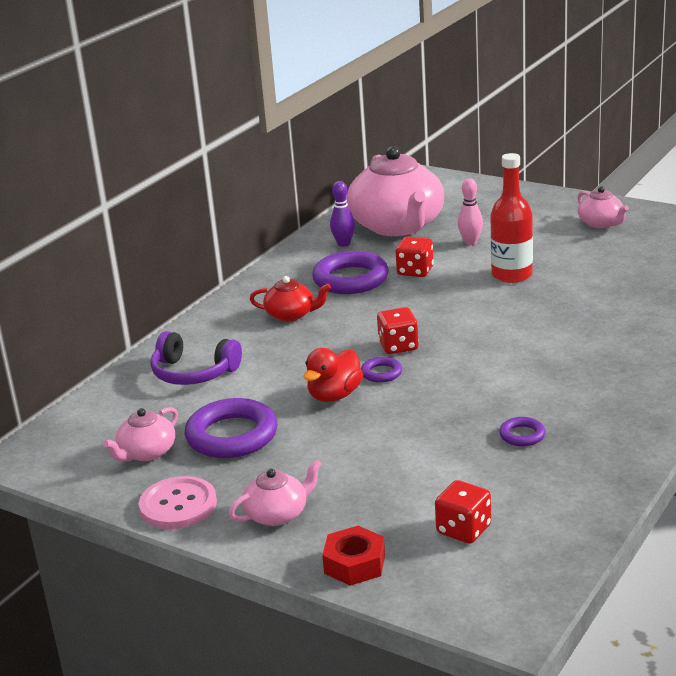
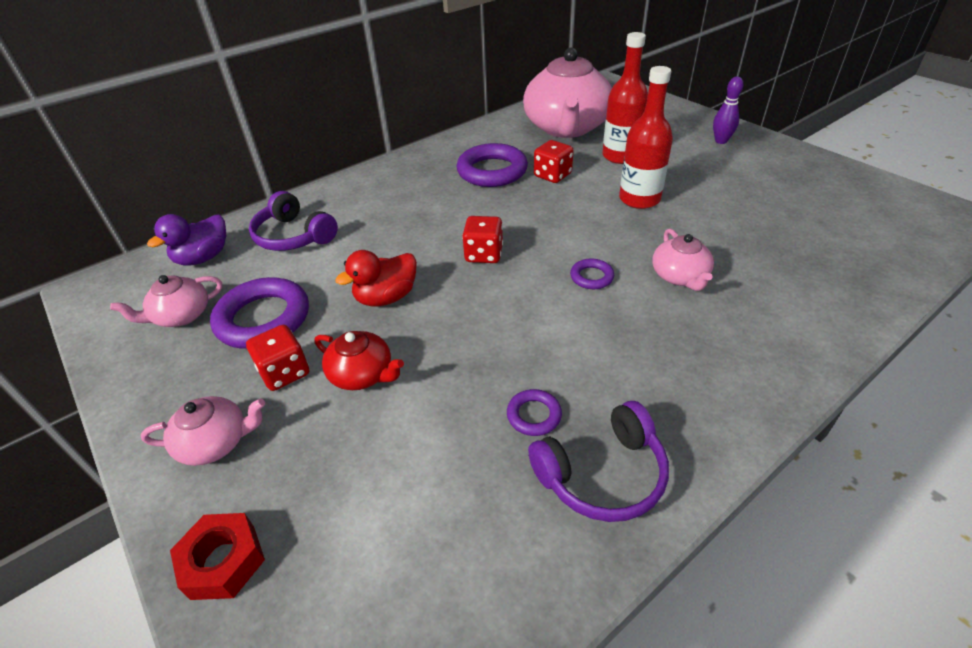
camera: 20 degrees right, 15 degrees up
pink button [139,476,217,529] -> none
red teapot [250,276,331,322] -> red teapot moved to [315,331,404,390]
purple bowling pin [330,181,355,247] -> purple bowling pin moved to [713,77,743,144]
purple ring [361,357,402,383] -> purple ring moved to [570,259,614,289]
red dice [435,480,491,544] -> red dice moved to [246,325,309,391]
pink bowling pin [458,178,483,245] -> red bottle [602,32,648,164]
pink teapot [577,186,629,228] -> pink teapot moved to [652,229,714,291]
none -> purple duck [147,214,226,266]
none -> purple headphones [528,401,669,522]

